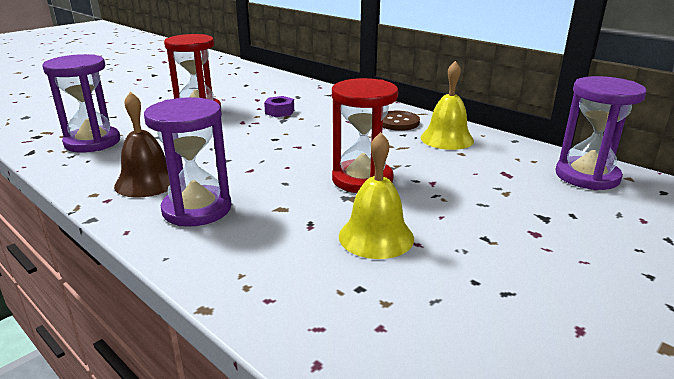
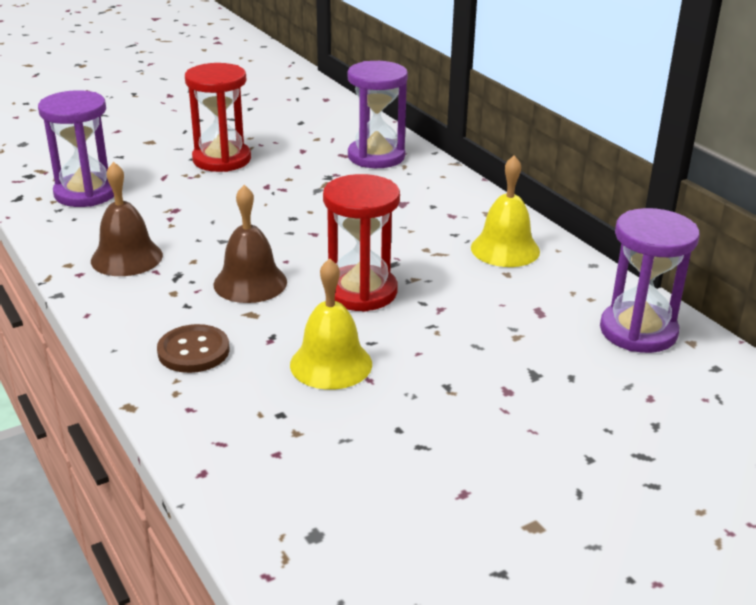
camera: 15 degrees right, 5 degrees up
purple hourglass [144,97,231,227] -> purple hourglass moved to [347,61,408,168]
purple nut [264,96,294,117] -> none
brown button [382,111,420,131] -> brown button moved to [157,324,229,373]
none -> brown bell [214,185,287,303]

